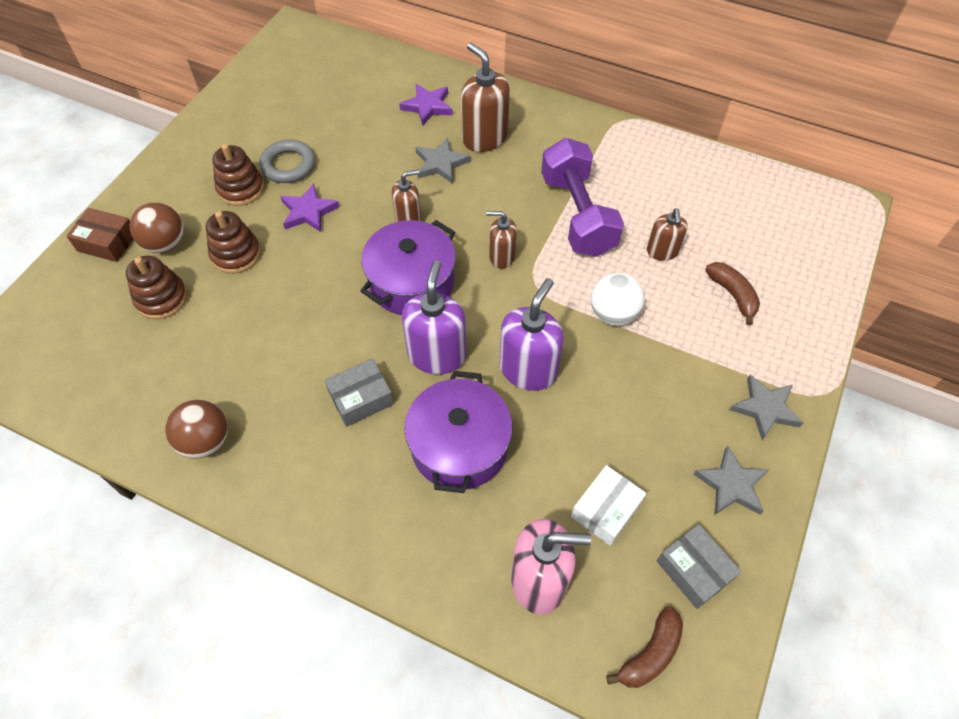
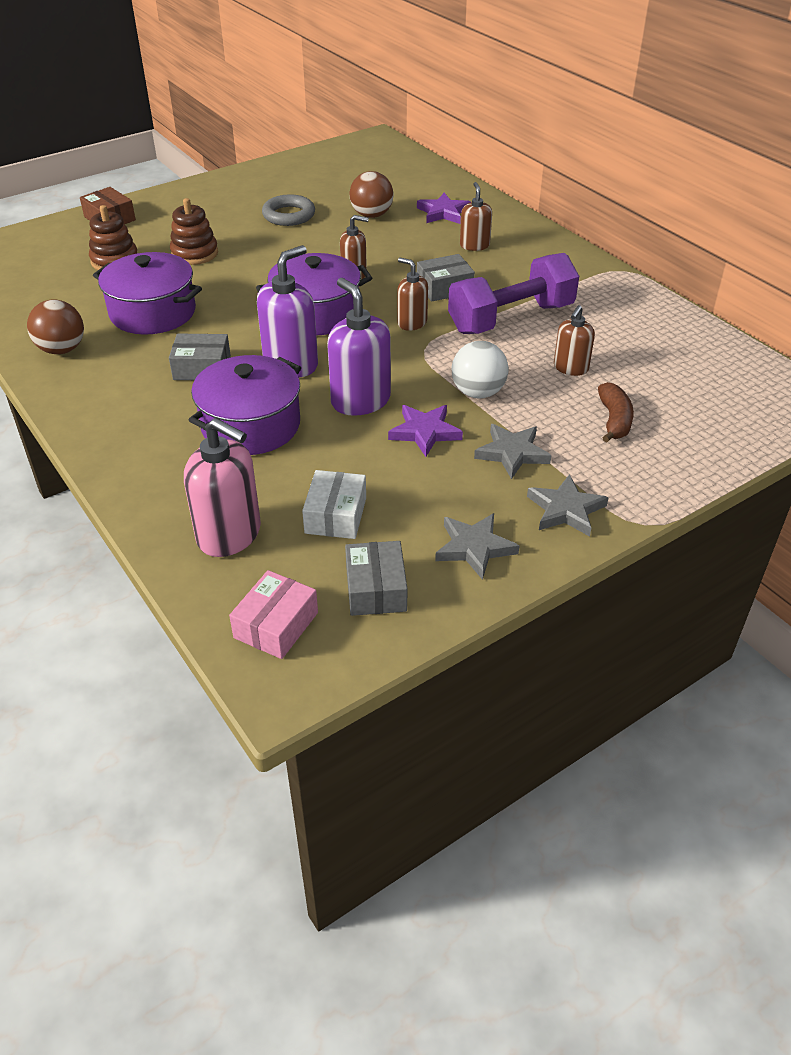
camera: 30 degrees right, 15 degrees down
brown ball [130,203,184,253] -> brown ball moved to [349,171,393,218]
brown stacking toy [213,144,264,206] -> none
purple star [280,183,340,232] -> purple star moved to [388,405,463,457]
grey star [415,137,470,183] -> grey star moved to [474,424,551,479]
brown soap dispenser [461,43,510,152] -> brown soap dispenser [460,182,492,251], size x0.60
purple soap dispenser [499,278,564,391] -> purple soap dispenser turned 90 degrees counterclockwise [327,278,391,416]
purple dumbbell [541,138,624,257] -> purple dumbbell turned 45 degrees clockwise [448,253,579,334]
white box [571,465,646,546] -> white box turned 60 degrees counterclockwise [302,470,366,539]
brown banana [606,606,683,688] -> pink box [229,570,318,659]
none -> purple pot [93,252,202,335]
none -> grey box [417,254,475,302]

